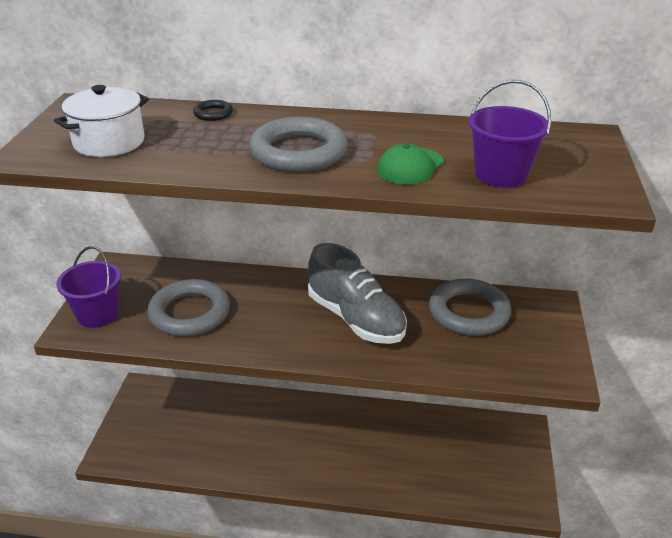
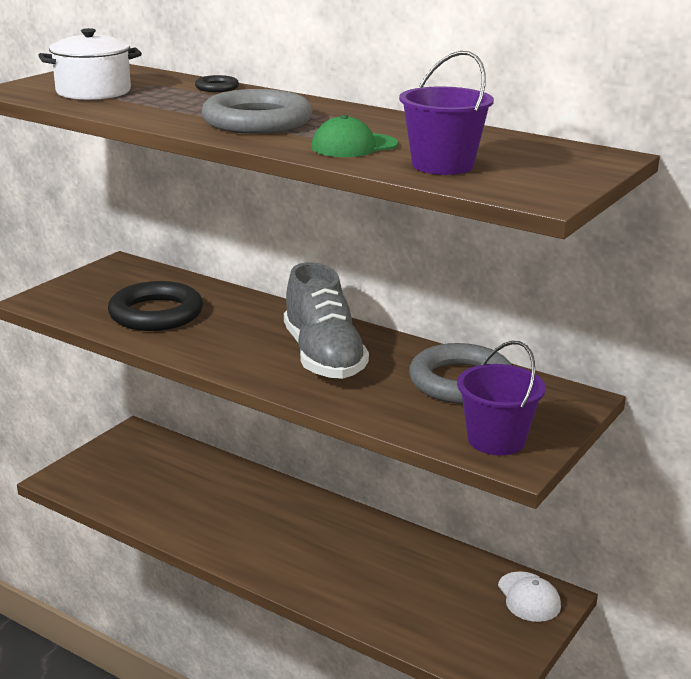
camera: 25 degrees right, 10 degrees down
purple bucket [56,246,121,328] -> purple bucket moved to [457,341,546,455]
grey ring [148,279,230,336] -> black ring [108,281,203,331]
none -> white cap [498,571,561,622]

